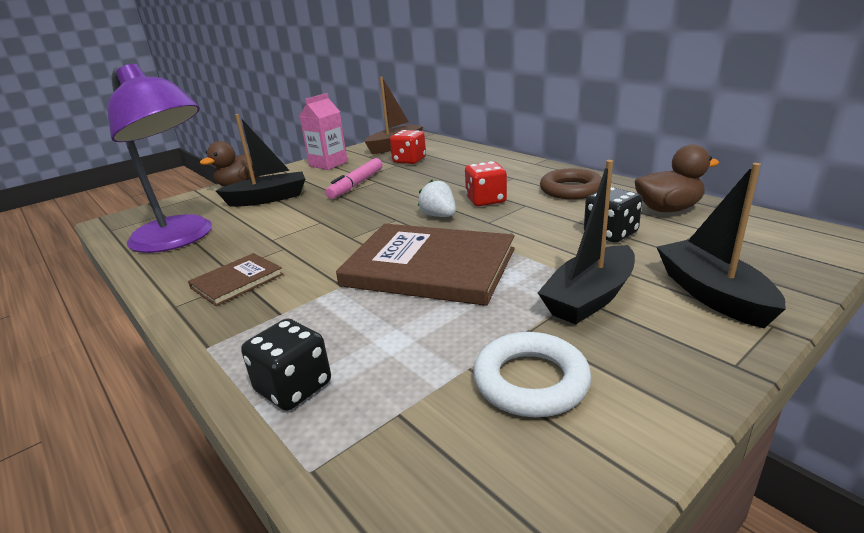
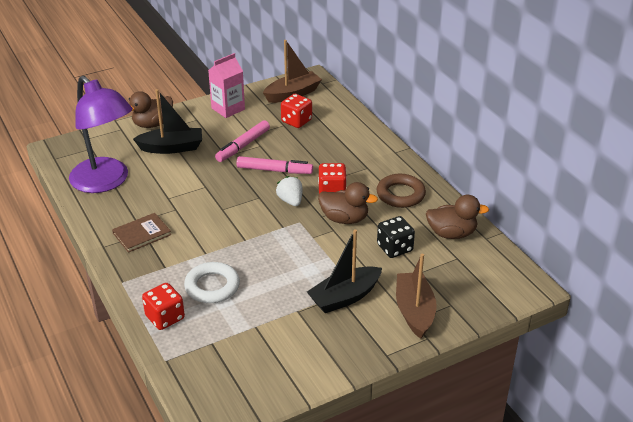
camera: 10 degrees right, 10 degrees up
black dice [241,319,331,411] -> red dice [142,283,185,330]
brown book [336,224,515,306] -> none
white ring [473,332,591,417] -> white ring moved to [184,262,240,303]
black boat [657,163,786,328] -> brown boat [396,254,437,339]
none -> pink marker [237,156,313,174]
none -> brown duck [318,182,378,224]

